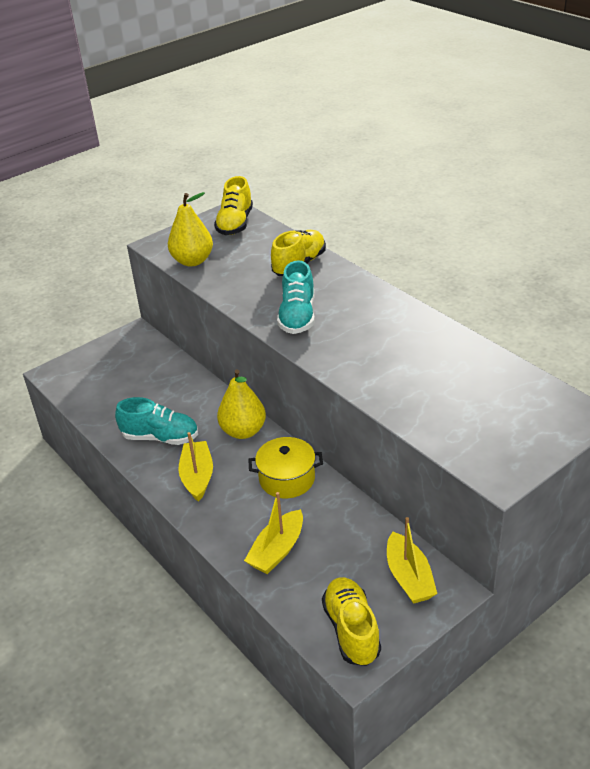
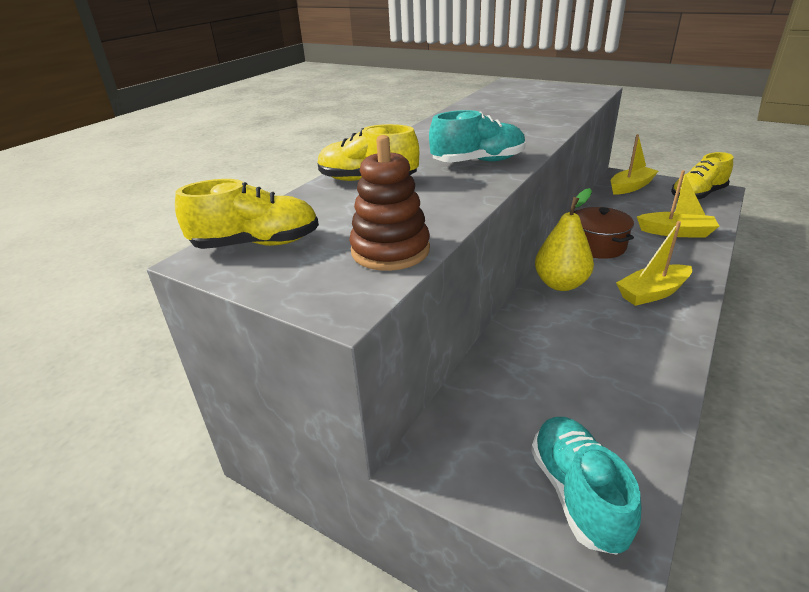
camera: 110 degrees left, 5 degrees down
turquoise shoe [115,397,198,445] -> turquoise shoe moved to [531,417,641,555]
yellow pear [168,192,213,266] -> brown stacking toy [349,135,430,271]
yellow pot [248,437,323,498] -> brown pot [574,207,634,259]

